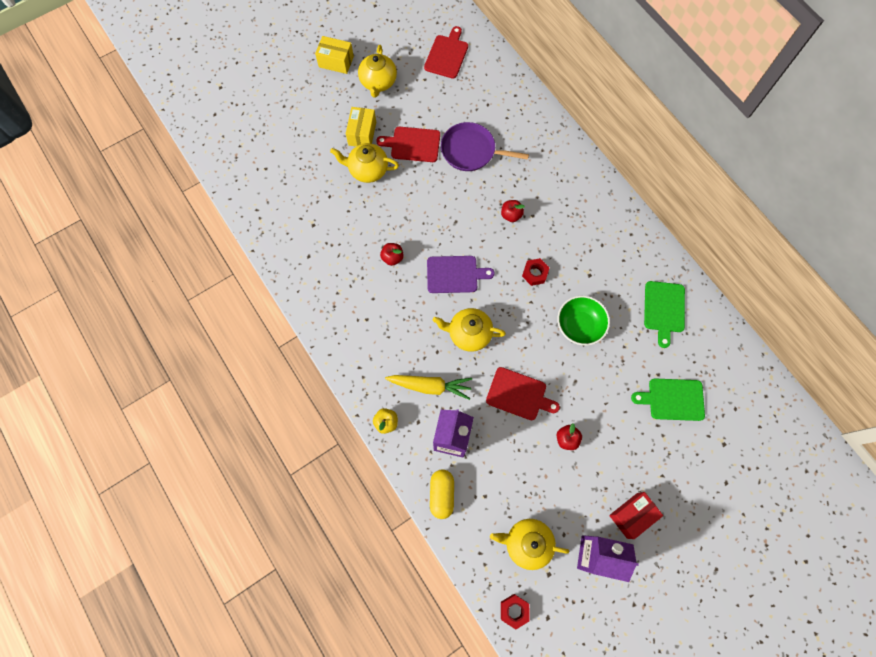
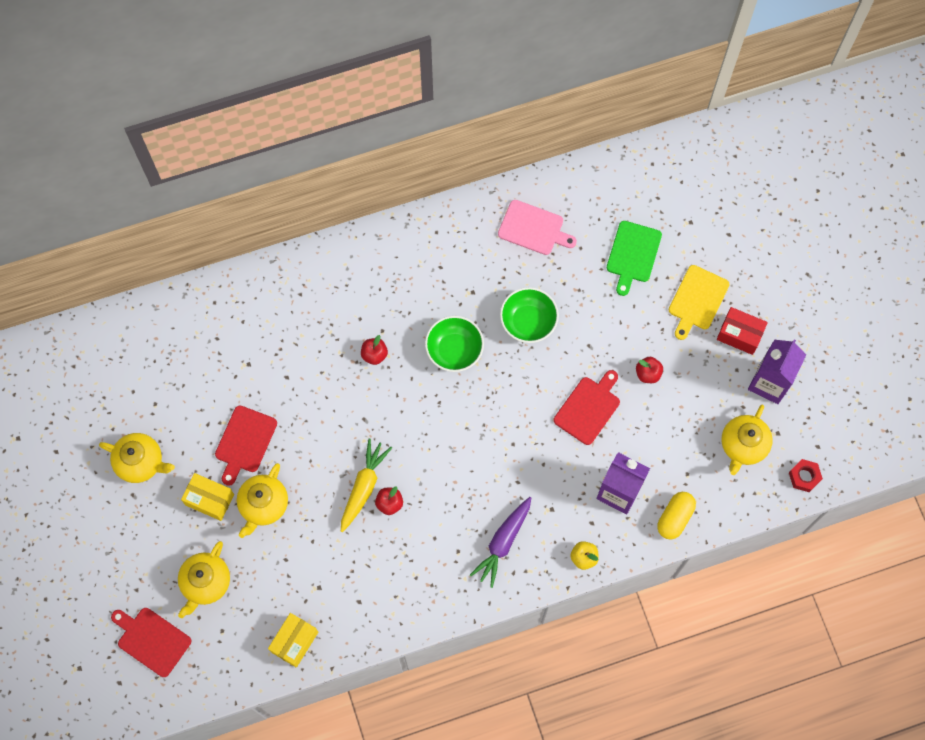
camera: 75 degrees left, 0 degrees up
yellow box [315,36,354,74] -> yellow box moved to [268,613,318,668]
yellow carrot [385,375,472,400] -> yellow carrot moved to [341,439,392,532]
red cutting board [424,26,468,79] -> red cutting board moved to [111,608,191,677]
purple cutting board [427,256,495,293] -> none
yellow capsule [430,469,454,519] -> yellow capsule turned 75 degrees counterclockwise [657,492,696,540]
yellow teapot [433,308,506,352] -> yellow teapot moved to [178,541,230,618]
purple pan [441,122,529,171] -> none
red nut [522,258,549,286] -> green bowl [425,316,484,372]
red box [609,492,663,539] -> red box turned 45 degrees counterclockwise [717,307,768,355]
green cutting board [644,281,685,348] -> pink cutting board [498,200,577,255]
none -> purple carrot [470,497,531,588]
none -> yellow cutting board [669,265,730,340]

